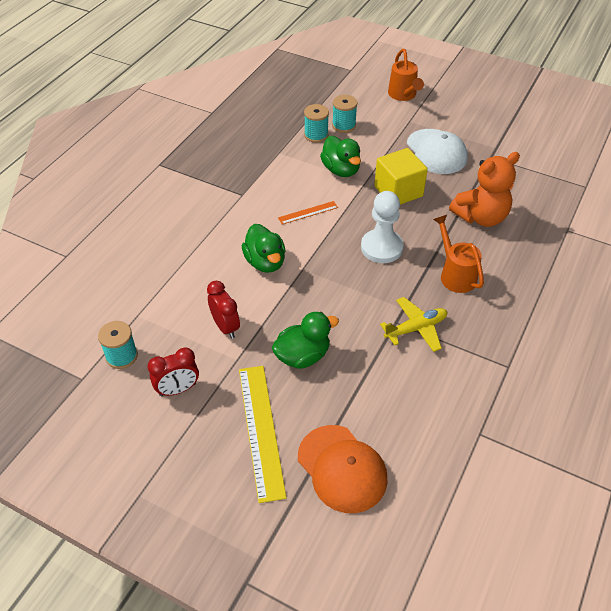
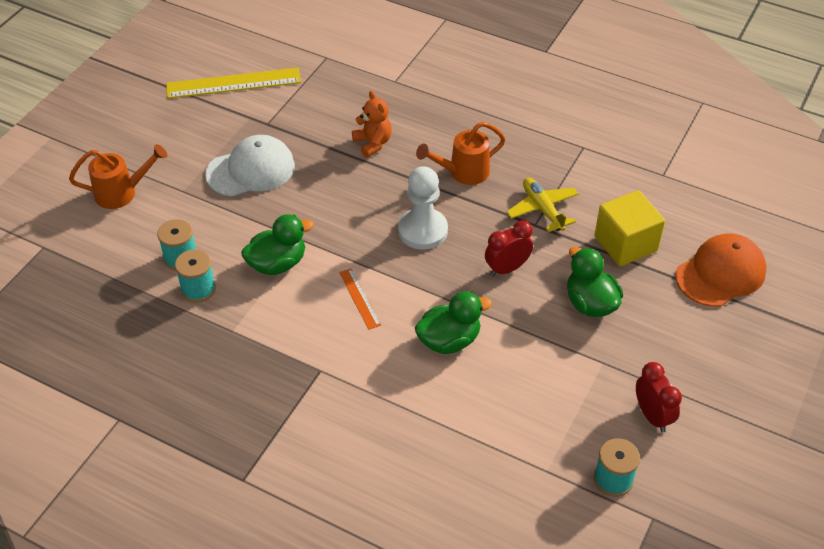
camera: 90 degrees left, 0 degrees up
red clock [207,281,240,339] -> red clock moved to [485,220,533,276]
yellow ruler [239,366,287,503] -> yellow ruler moved to [166,68,301,99]
yellow cube [374,148,428,205] -> yellow cube moved to [594,190,665,266]
orange teddy bear [449,152,520,227] -> orange teddy bear [352,91,392,158], size x0.62

